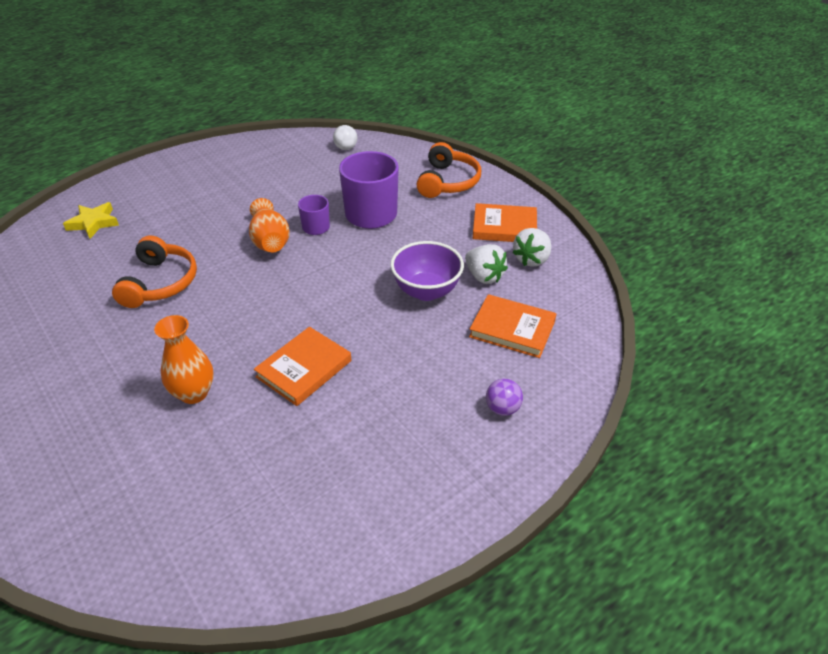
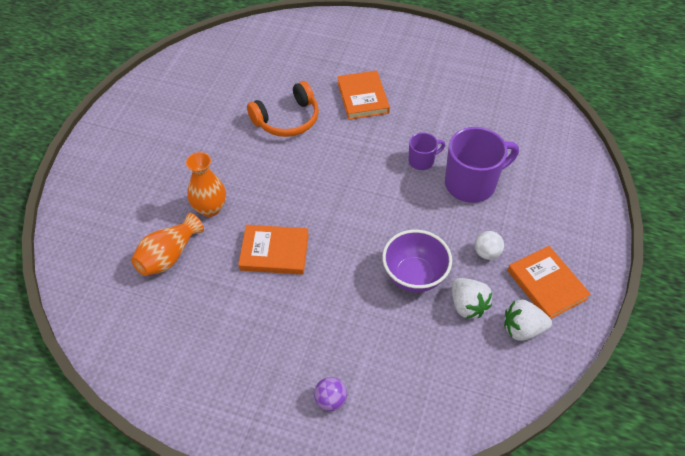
camera: 55 degrees right, 10 degrees up
yellow star [63,202,119,239] -> none
orange vase [249,198,290,252] -> orange vase moved to [131,213,204,276]
white ball [333,125,357,150] -> white ball moved to [475,231,504,260]
orange headphones [417,142,481,198] -> none
white strawberry [465,244,508,284] -> white strawberry turned 45 degrees counterclockwise [452,278,492,319]
orange book [469,294,557,358] -> orange book moved to [337,71,390,120]

